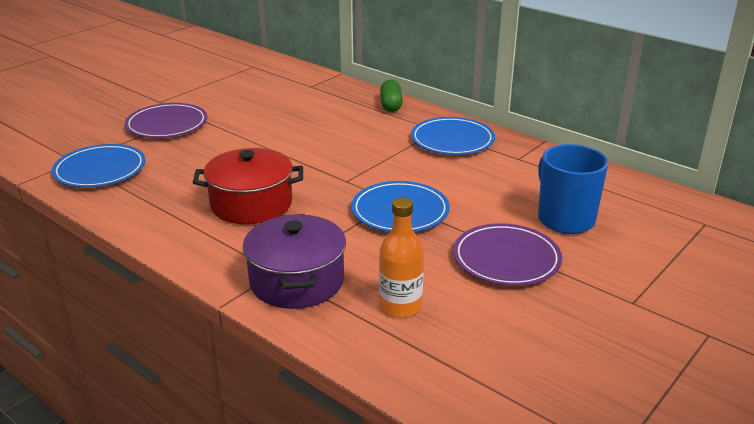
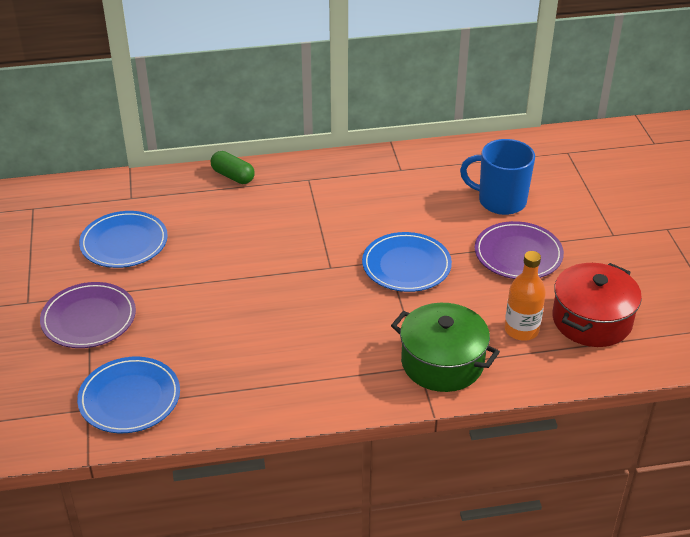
camera: 50 degrees left, 10 degrees up
red pot [193,148,303,224] -> red pot moved to [552,263,642,347]
purple pot [243,214,346,309] -> green pot [391,303,500,392]
blue plate [411,117,495,155] -> blue plate moved to [79,211,168,268]

